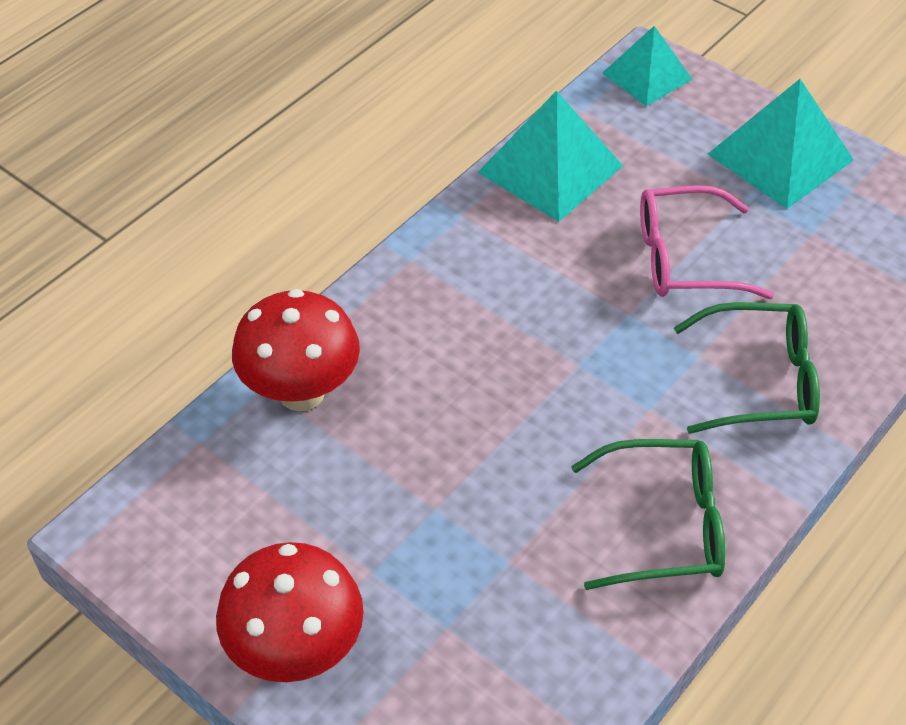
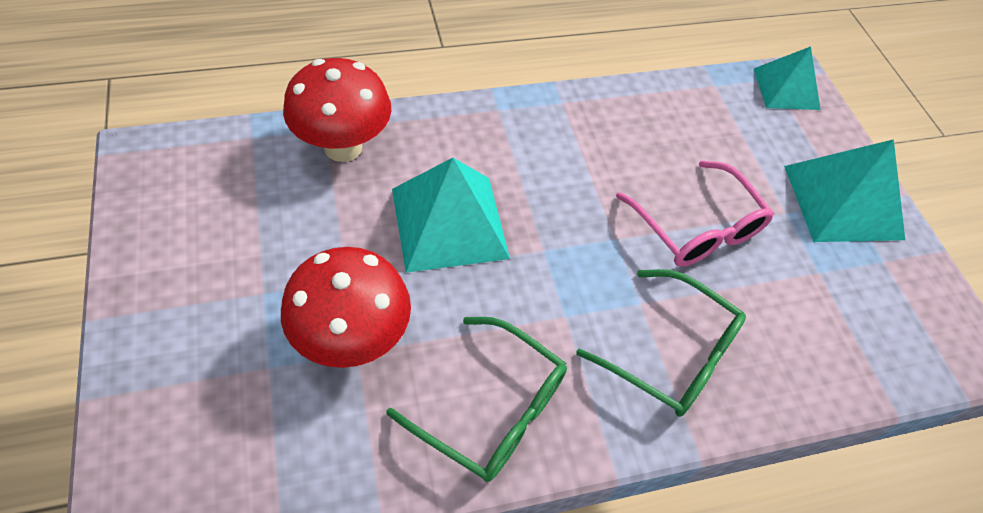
camera: 30 degrees right, 5 degrees up
red mushroom [216,542,364,682] -> red mushroom moved to [281,247,411,368]
turquoise pyramid [477,91,623,222] -> turquoise pyramid moved to [392,158,510,273]
pink glasses [640,185,774,299] -> pink glasses turned 150 degrees counterclockwise [616,161,774,267]

